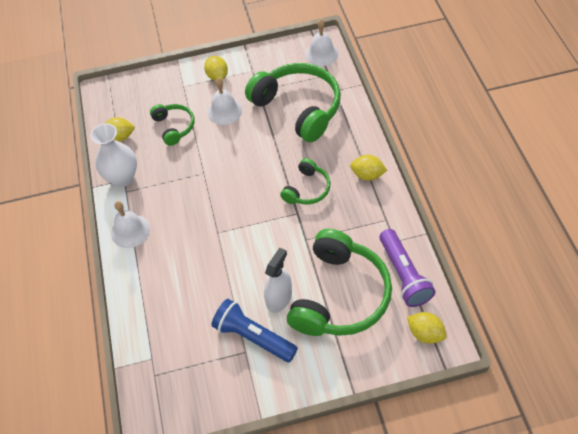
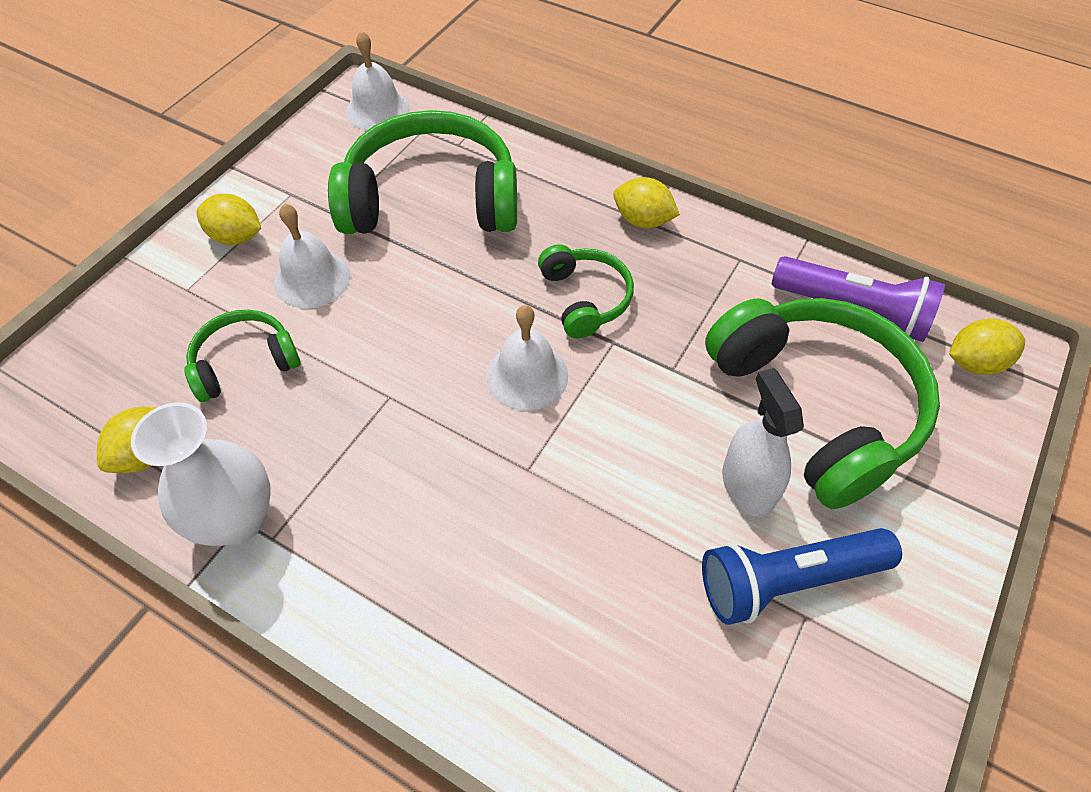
camera: 50 degrees left, 0 degrees up
white bell [111,201,150,248] -> white bell moved to [486,305,568,411]
green headphones [150,104,195,146] -> green headphones turned 45 degrees counterclockwise [184,310,301,402]
yellow lemon [350,155,387,181] -> yellow lemon turned 60 degrees clockwise [613,177,680,228]

